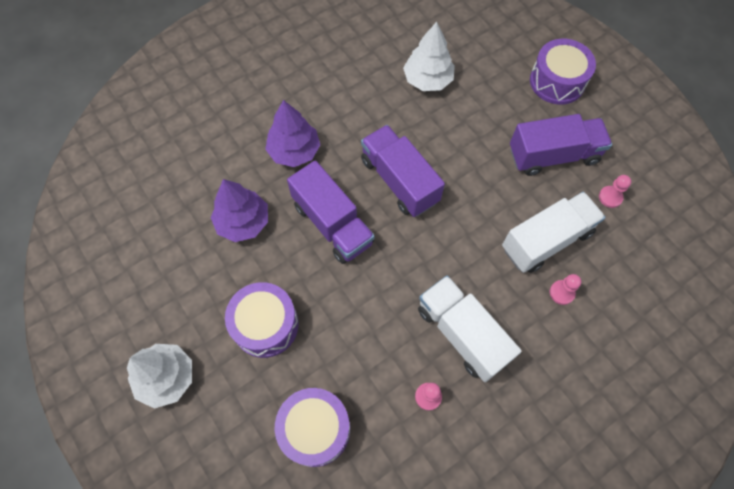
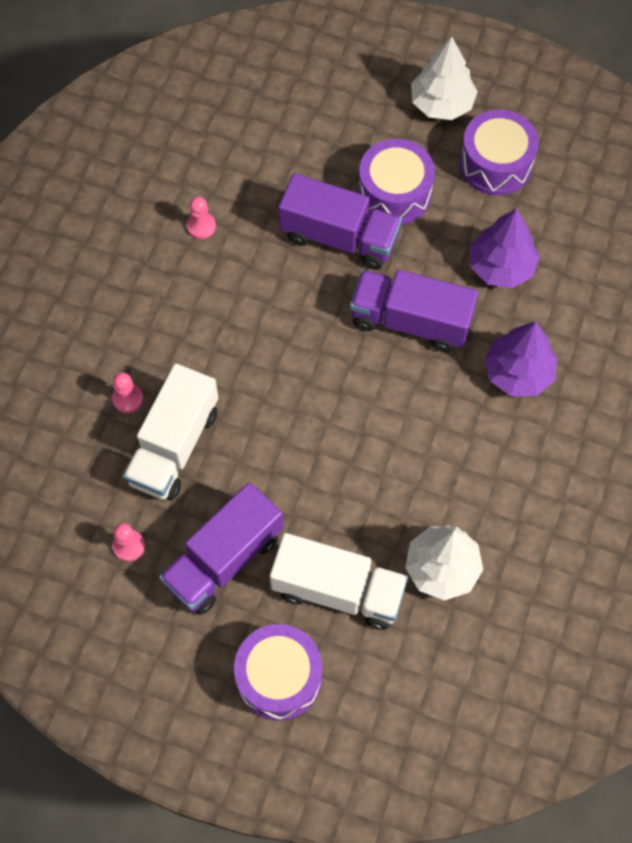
camera: 145 degrees right, 0 degrees up
purple drum [275,388,350,467] -> purple drum moved to [460,109,539,195]
purple truck [361,125,445,217] -> purple truck moved to [278,173,402,270]
white truck [418,275,522,382] -> white truck moved to [270,533,408,630]

